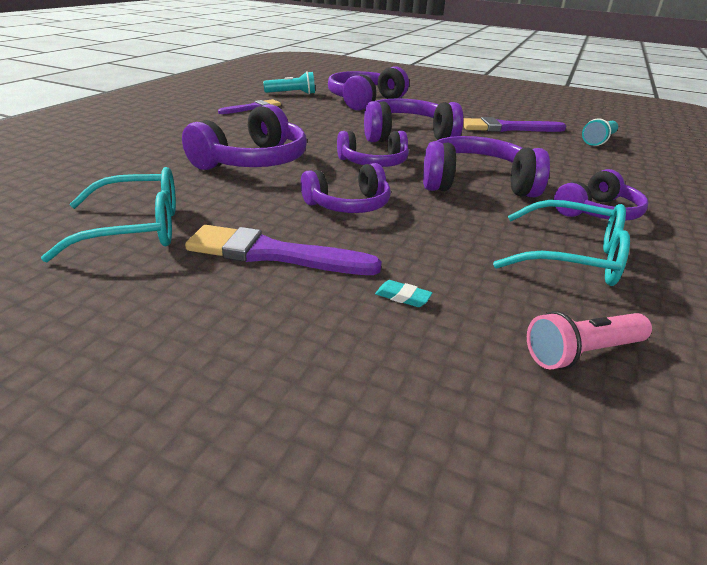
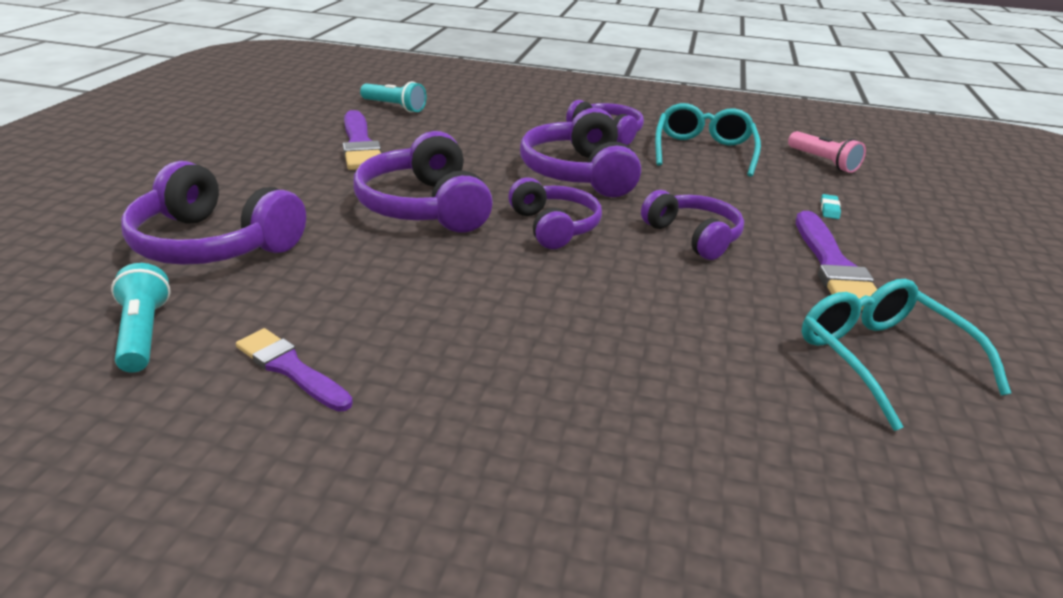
camera: 100 degrees left, 0 degrees up
purple headphones [182,104,307,170] -> none

